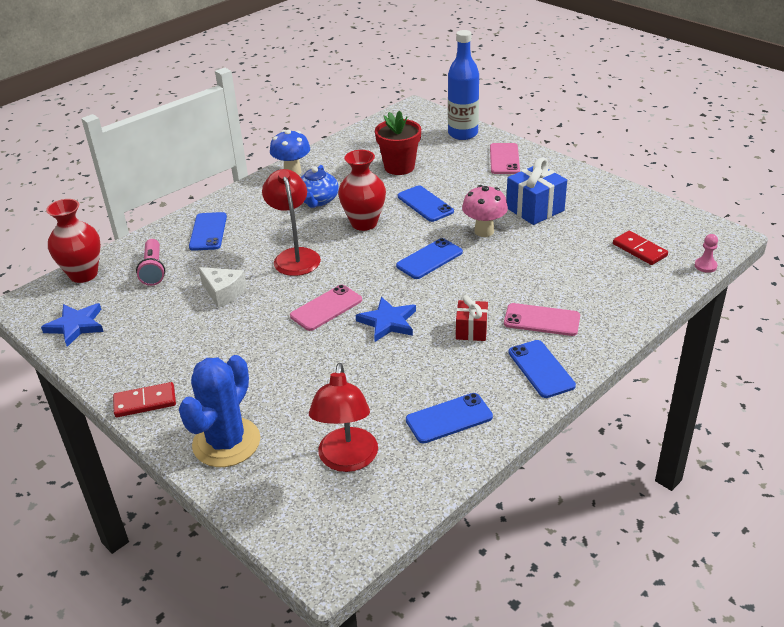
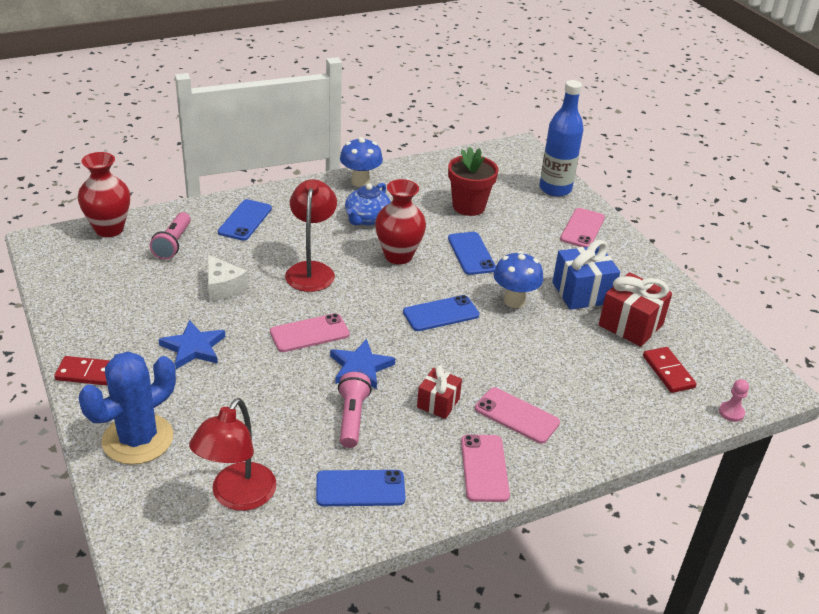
camera: 15 degrees right, 0 degrees up
blue star [41,303,104,347] -> blue star moved to [159,320,225,369]
pink mushroom [462,185,508,237] -> blue mushroom [494,251,543,308]
blue phone [509,340,576,398] -> pink phone [461,435,510,502]
none -> pink flashlight [338,372,372,448]
none -> red gift [599,272,672,347]

